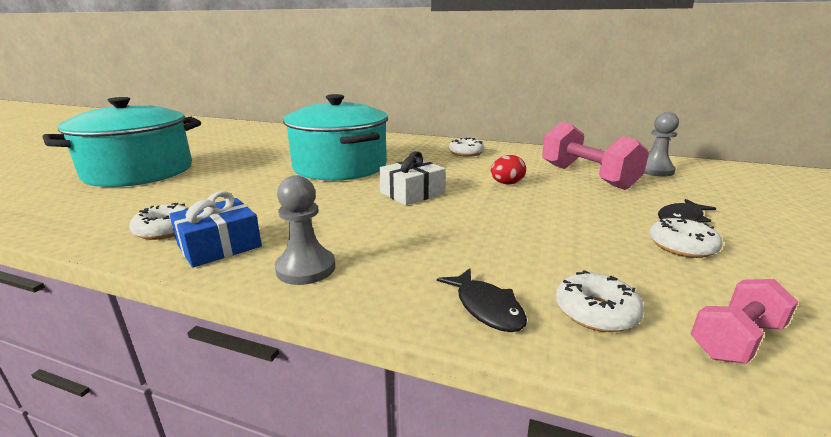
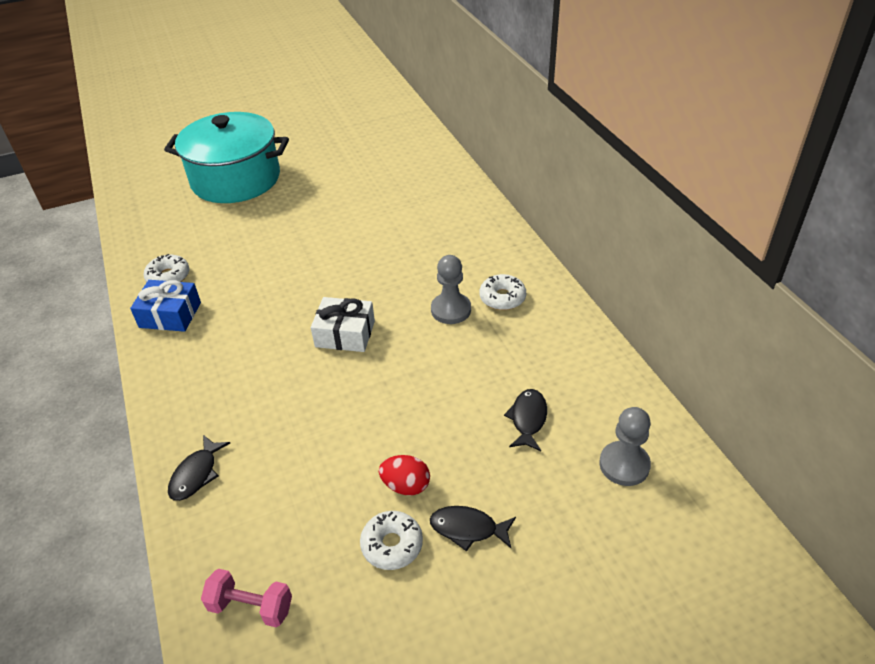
camera: 50 degrees right, 20 degrees up
grey pawn [275,175,335,285] -> grey pawn moved to [431,255,471,324]
turquoise pot [283,94,388,181] -> none
red egg [491,155,526,185] -> red egg moved to [379,455,430,495]
pink dumbbell [542,122,649,190] -> black fish [504,389,547,451]
white donut [556,270,644,332] -> none

